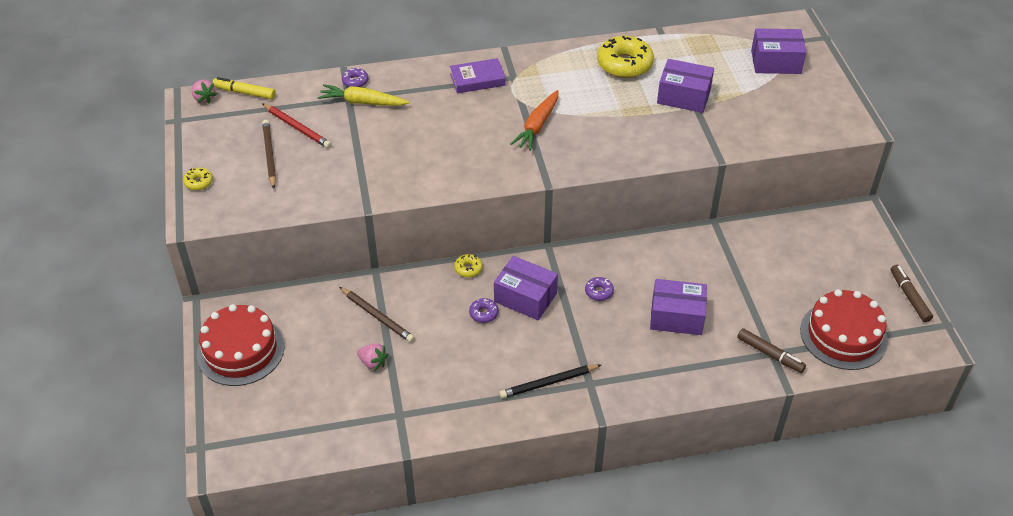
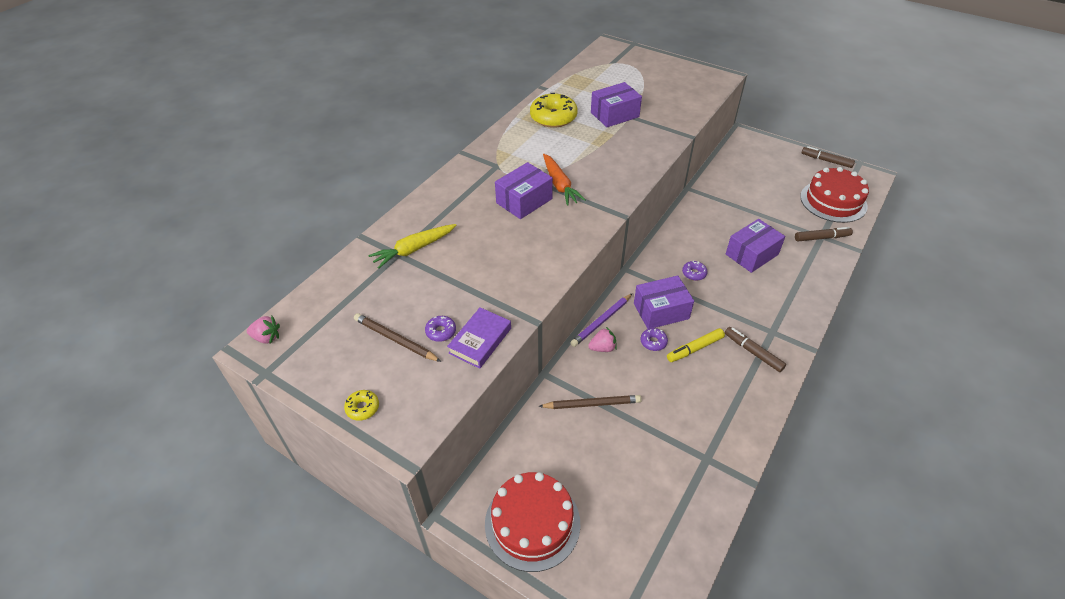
camera: 45 degrees left, 0 degrees up
yellow marker [213,77,276,99] -> yellow marker moved to [667,328,725,362]
red pencil [262,103,332,148] -> none
purple donut [342,68,369,87] -> purple donut moved to [425,316,456,342]
pink strawberry [357,343,388,371] -> pink strawberry moved to [588,327,617,352]
purple book [450,58,506,93] -> purple book moved to [447,307,511,369]
yellow donut [454,254,483,278] -> purple pencil [570,293,633,347]
black pencil [499,365,601,399] -> brown marker [725,327,786,372]
purple box [751,28,806,74] -> purple box moved to [495,162,553,219]

